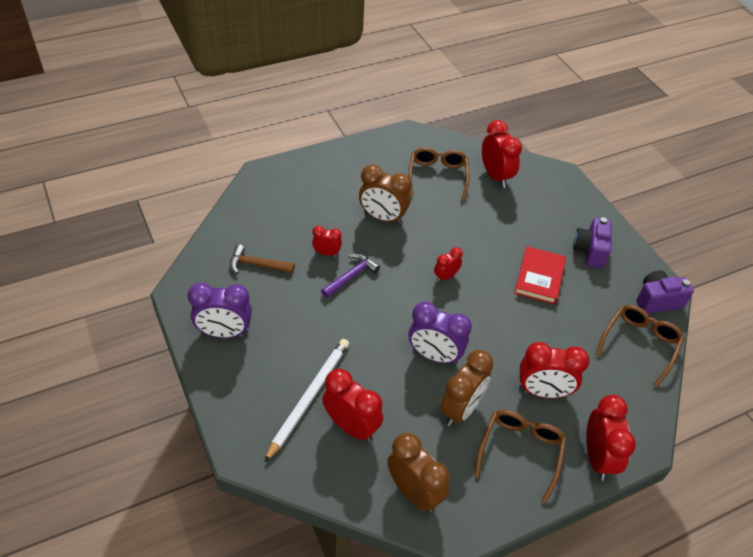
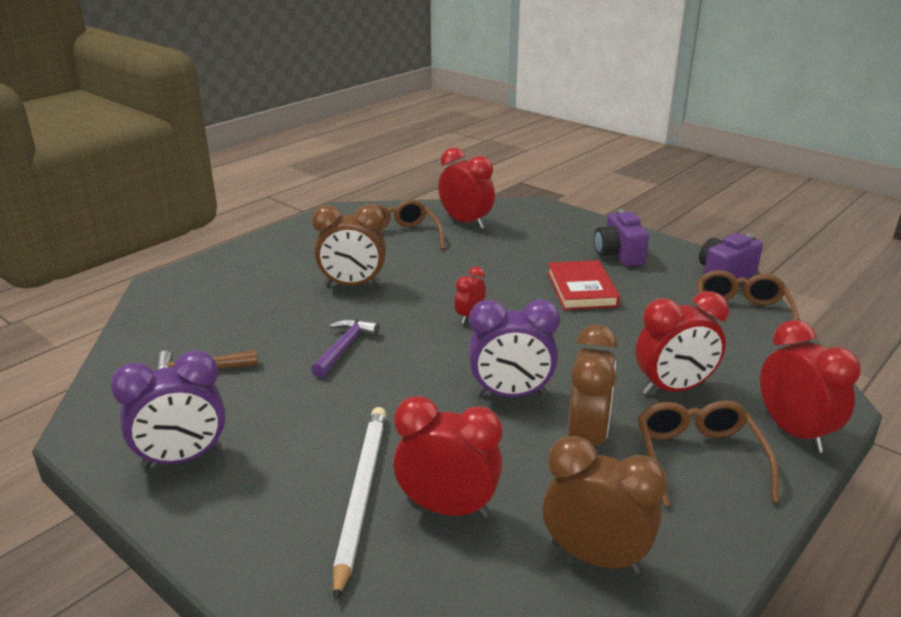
camera: 20 degrees left, 20 degrees down
red clock [312,226,342,256] -> none

